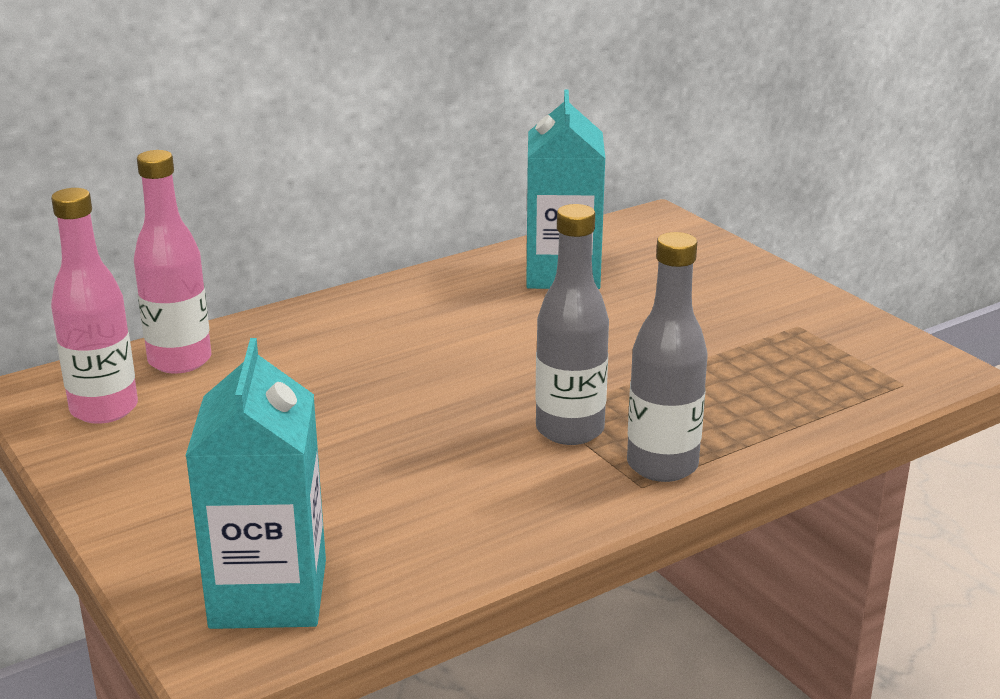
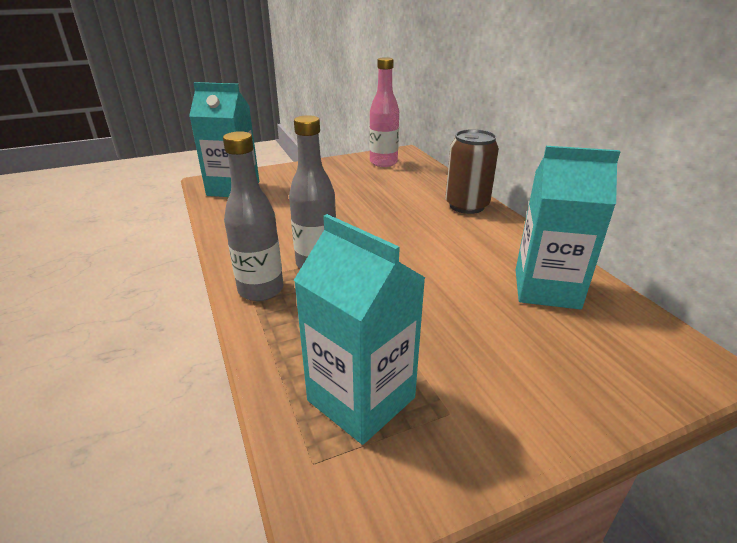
camera: 100 degrees right, 5 degrees up
pink bottle [134,150,212,373] -> none
none -> turquoise carton [294,214,425,445]
none -> brown can [445,129,499,214]

